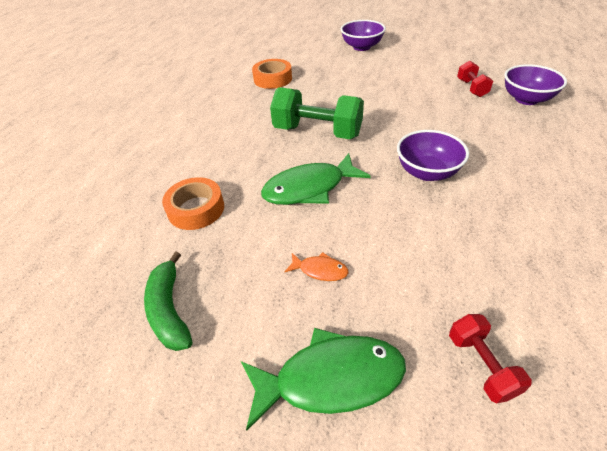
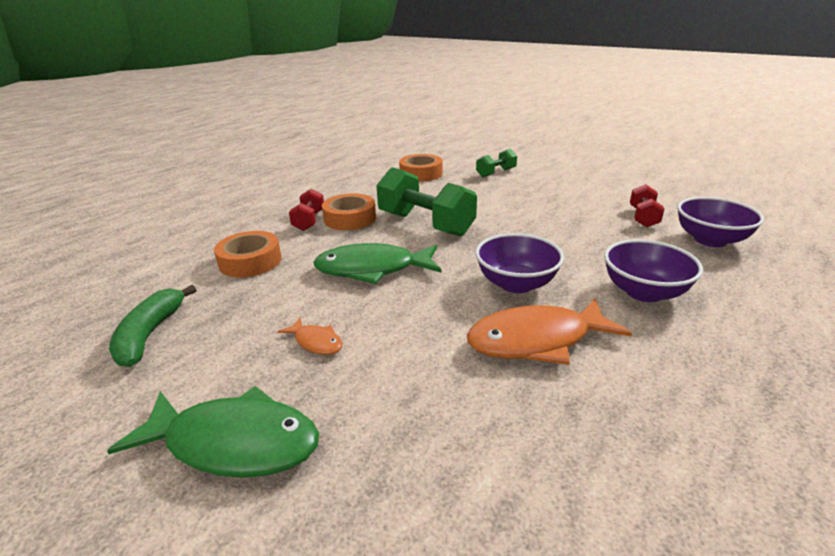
camera: 20 degrees right, 15 degrees down
purple bowl [341,20,386,51] -> purple bowl moved to [604,239,703,302]
red dumbbell [449,314,532,403] -> red dumbbell moved to [289,189,324,231]
none -> orange tape [322,193,376,230]
none -> orange fish [467,298,632,365]
none -> green dumbbell [476,149,517,177]

